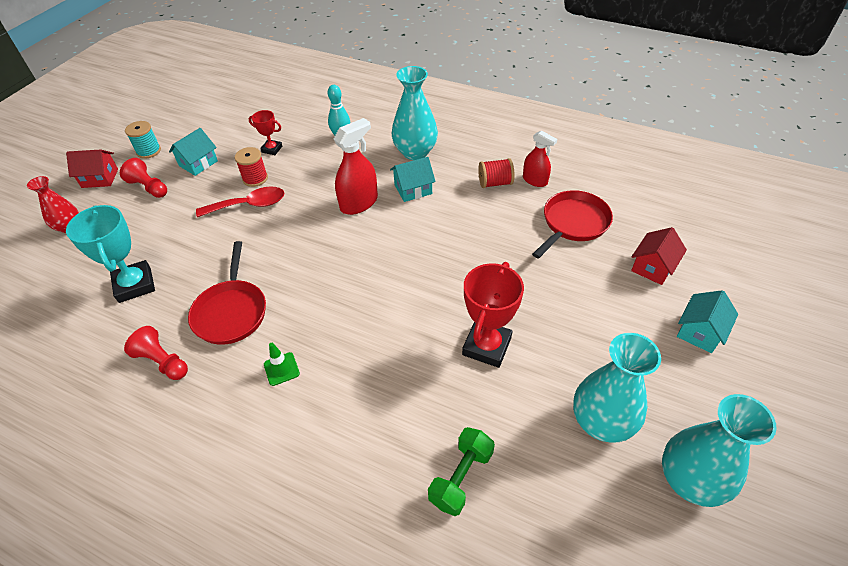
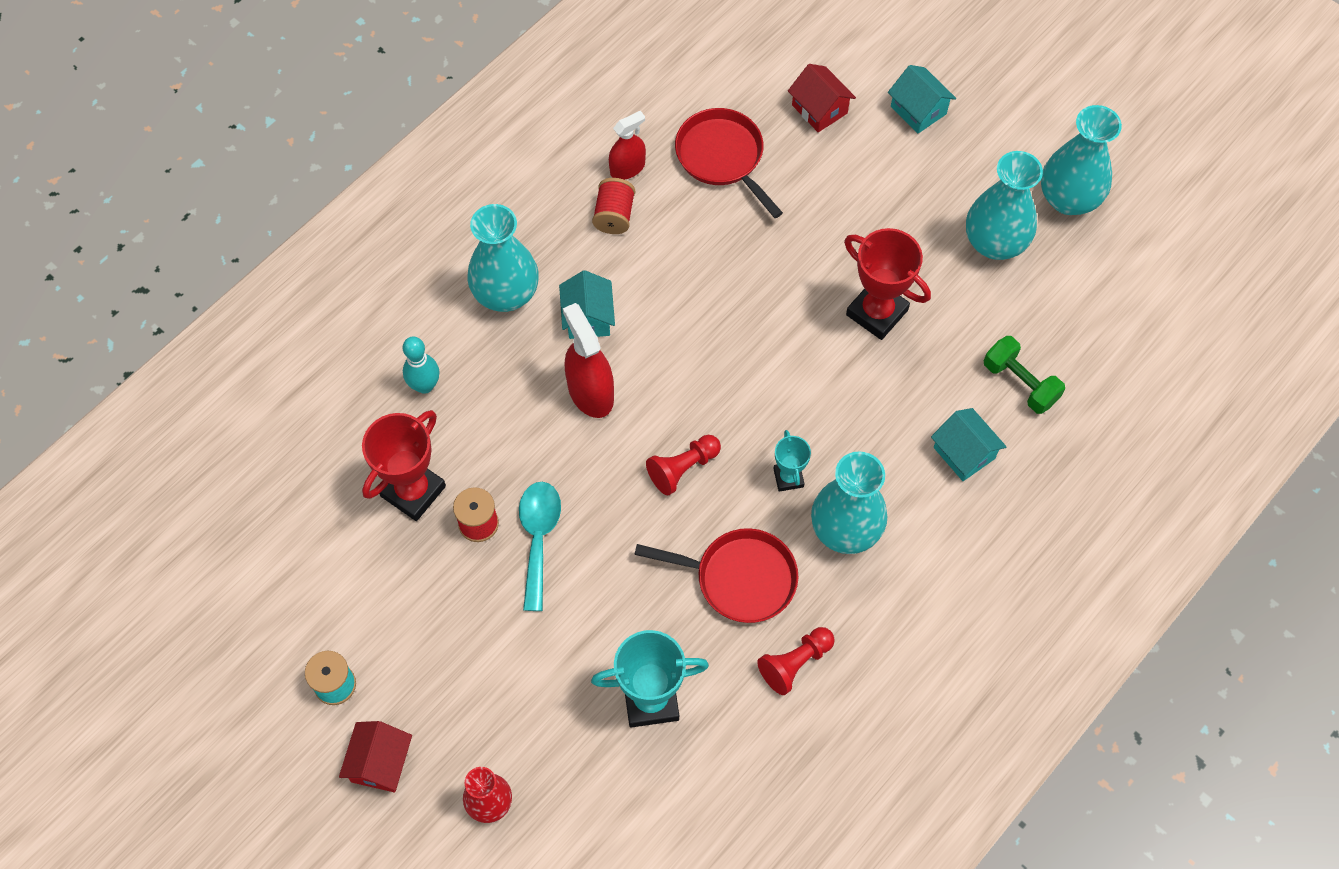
camera: 75 degrees left, 15 degrees up
red pawn [120,158,167,198] -> red pawn moved to [646,435,721,495]
turquoise house [169,128,218,176] -> turquoise house moved to [931,408,1007,481]
red spoon [196,187,284,217] -> turquoise spoon [519,482,561,611]
red trophy [249,110,282,155] -> red trophy [362,410,446,521], size x1.82
green traffic cone [264,343,300,386] -> turquoise vase [811,451,887,554]
none -> turquoise trophy [773,430,811,492]

